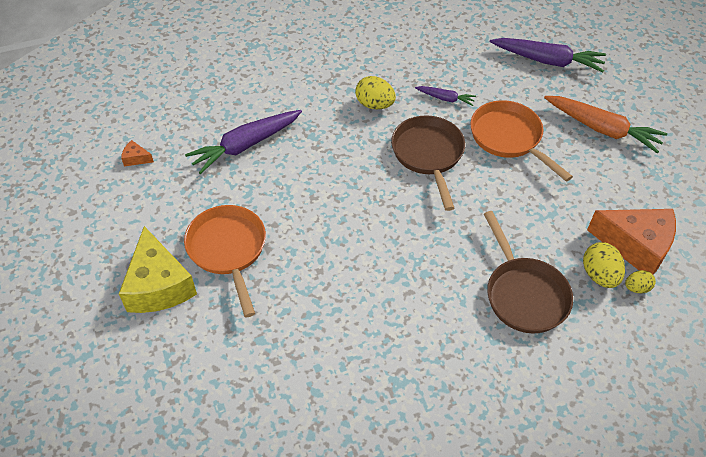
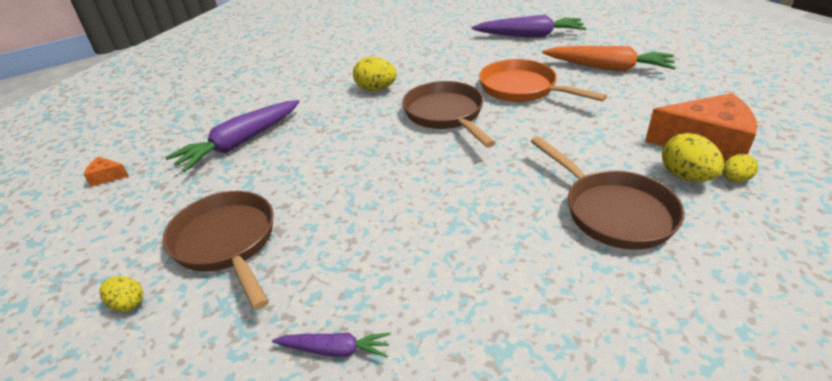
camera: 10 degrees left, 15 degrees down
yellow cheese [119,226,197,313] -> yellow egg [100,276,143,312]
orange pan [184,205,266,317] -> brown pan [162,191,274,310]
purple carrot [415,86,476,106] -> purple carrot moved to [272,333,391,358]

